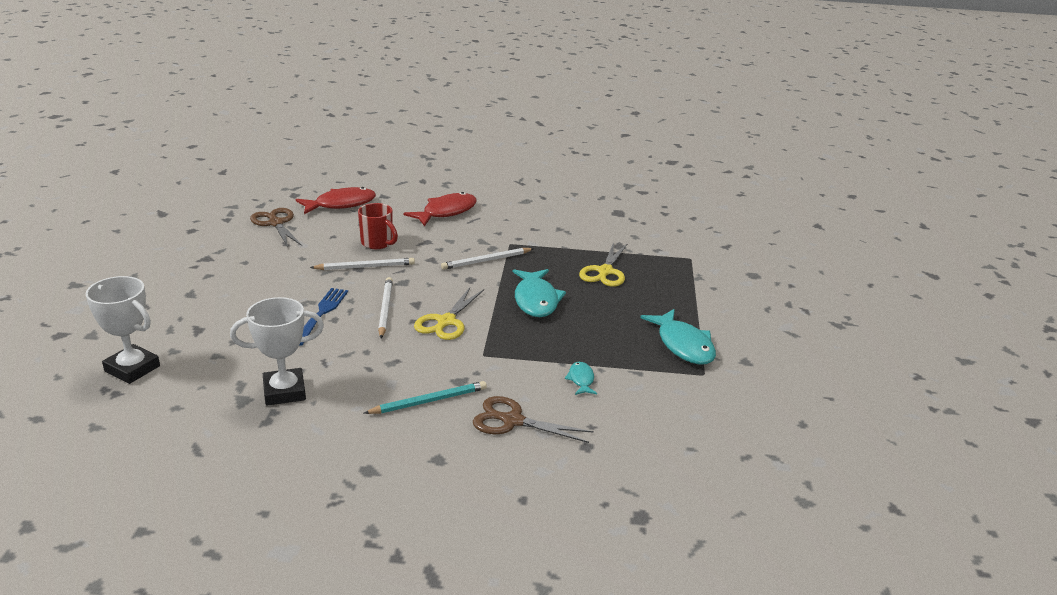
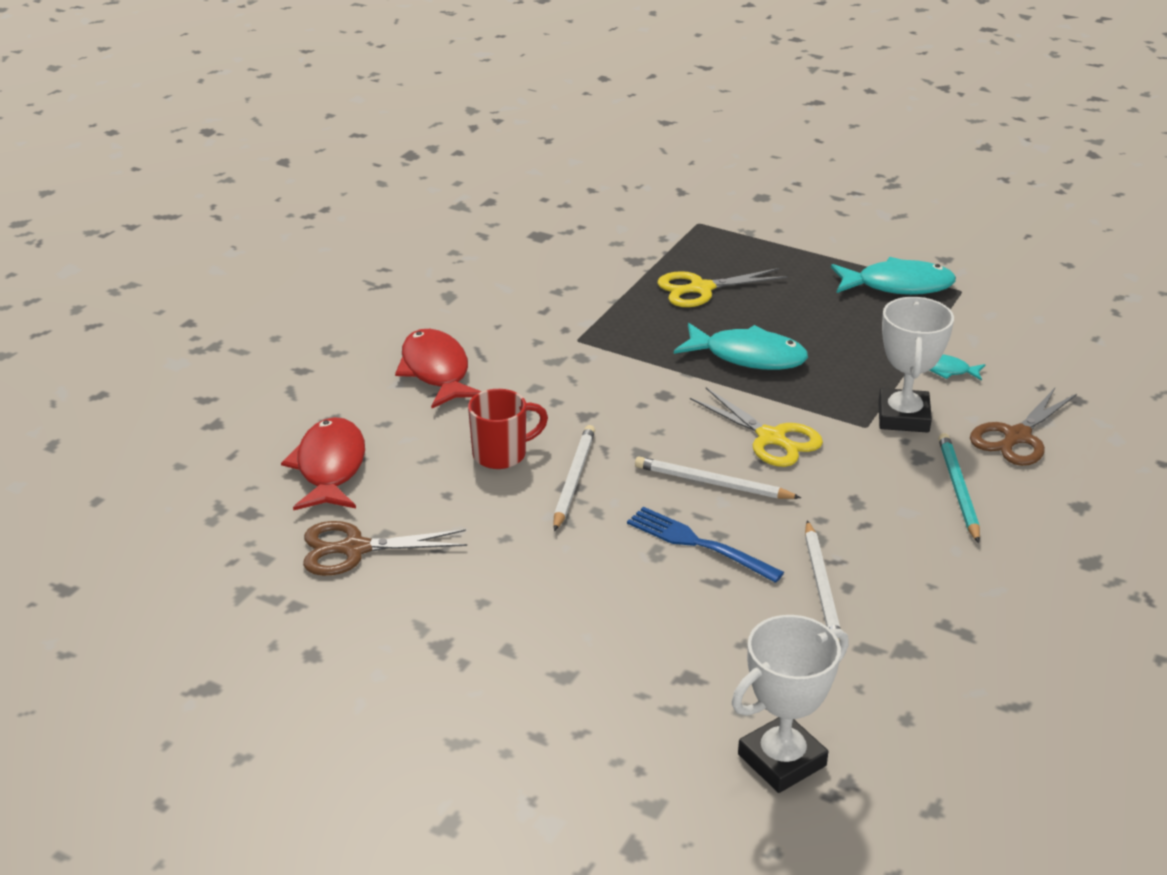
camera: 65 degrees left, 5 degrees up
white trophy [230,297,324,405] -> white trophy moved to [878,297,954,433]
white pencil [441,248,534,270] -> white pencil moved to [805,520,840,640]
yellow scissors [579,242,627,287] -> yellow scissors turned 120 degrees clockwise [658,268,788,307]

